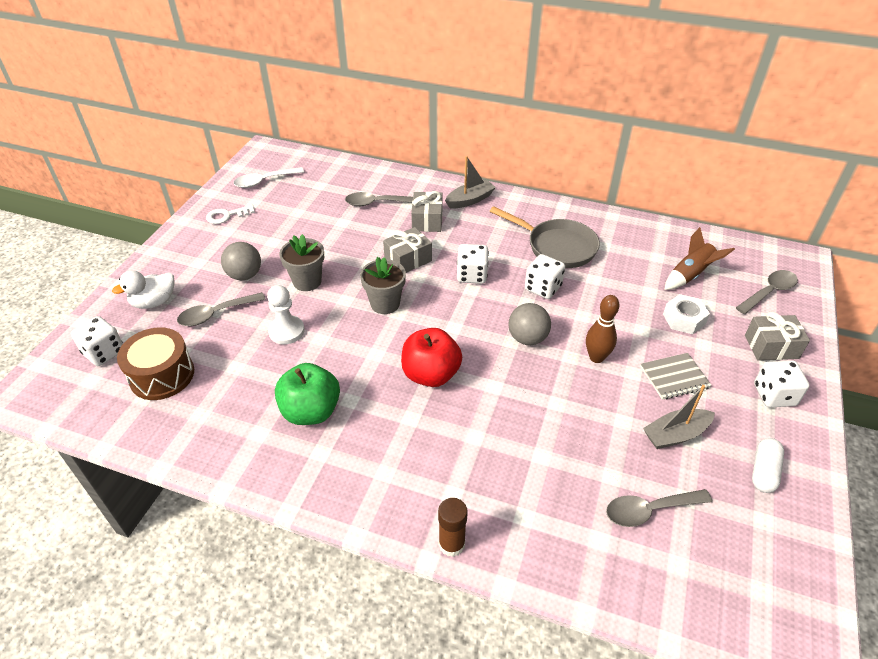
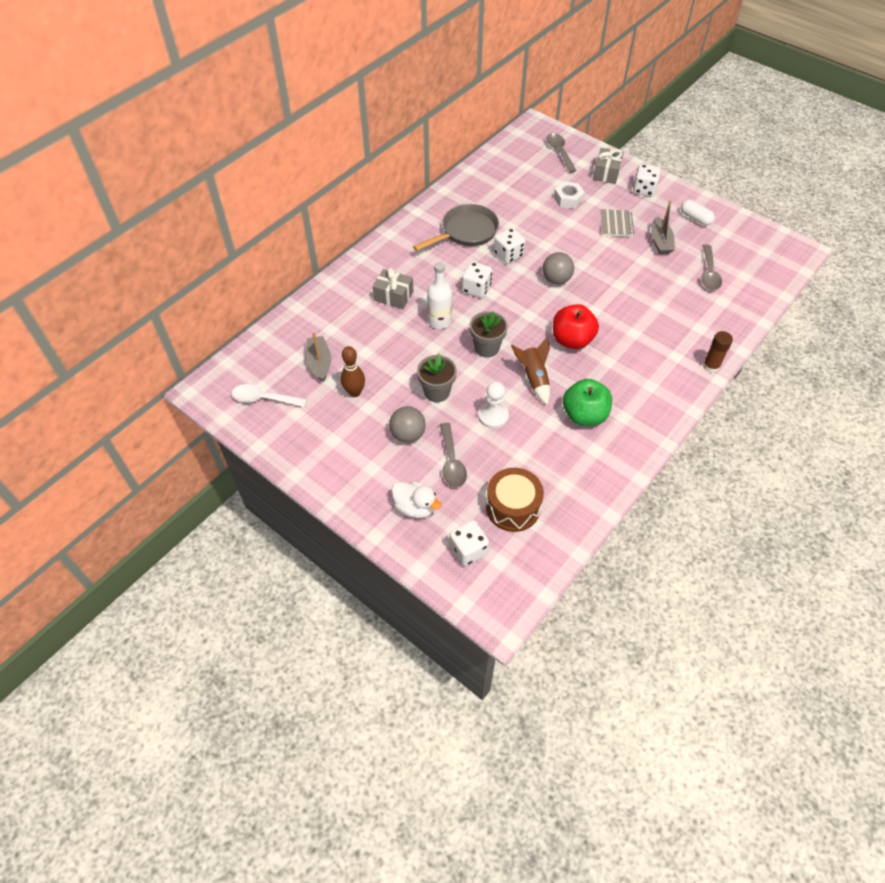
camera: 70 degrees left, 10 degrees up
white duck [112,270,175,309] -> white duck turned 45 degrees counterclockwise [391,481,442,518]
white key [206,205,255,224] -> none
white spoon [234,167,304,188] -> white spoon turned 105 degrees clockwise [232,384,307,407]
grey spoon [345,192,413,206] -> none
grey gift [383,227,432,273] -> white bottle [427,262,452,329]
grey boat [445,156,496,208] -> grey boat moved to [306,332,331,382]
brown bowling pin [586,295,619,363] -> brown bowling pin moved to [341,346,365,397]
brown rocket [664,227,735,290] -> brown rocket moved to [511,337,550,405]

